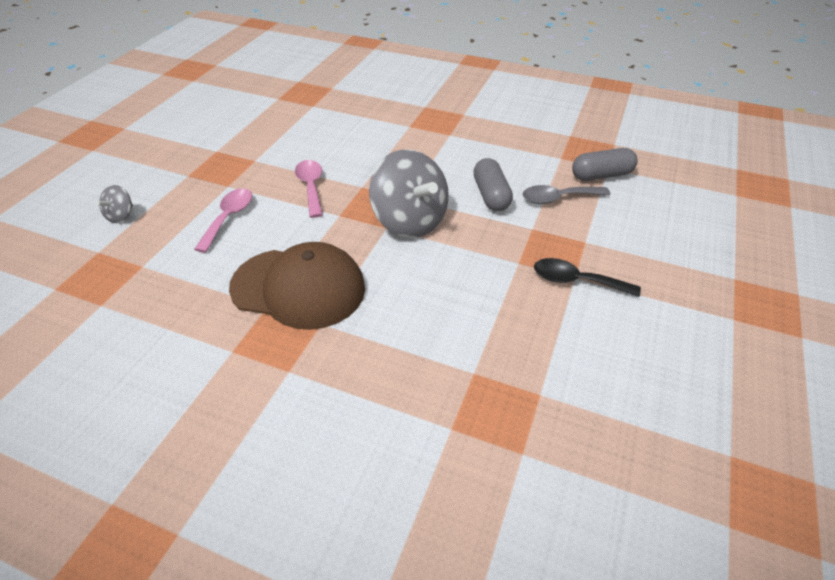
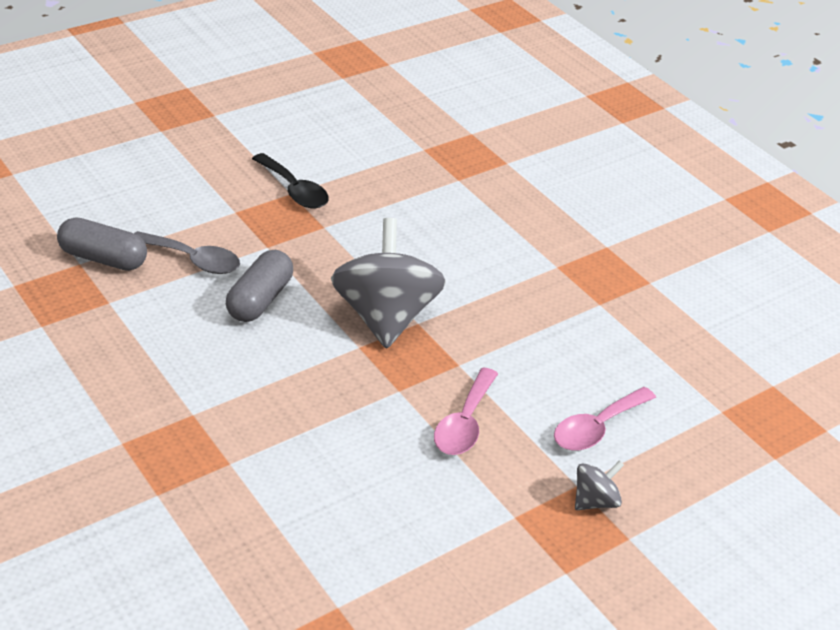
camera: 150 degrees left, 5 degrees down
grey spinning top [96,185,133,223] -> grey spinning top moved to [575,460,624,510]
brown cap [229,242,365,330] -> none

